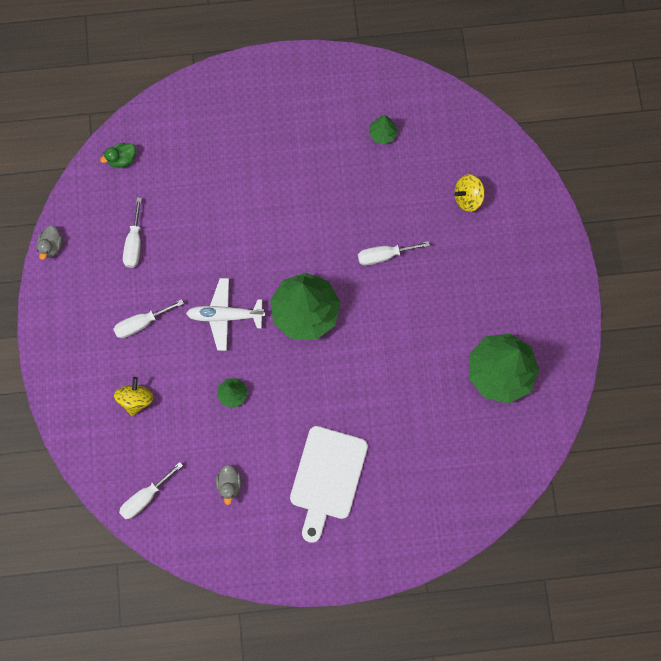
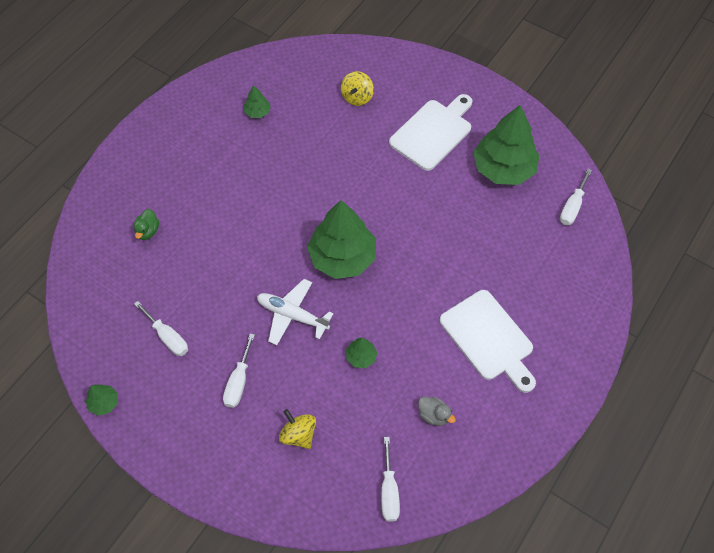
camera: 50 degrees left, 15 degrees down
grey duck [37,225,63,260] -> green tree [85,384,118,416]
green duck [100,143,136,168] -> green duck moved to [133,209,159,240]
white plane [186,278,265,351] -> white plane turned 75 degrees clockwise [257,279,333,345]
white screwdriver [358,241,430,266] -> white screwdriver moved to [560,169,592,225]
none -> white cutting board [389,94,472,171]

